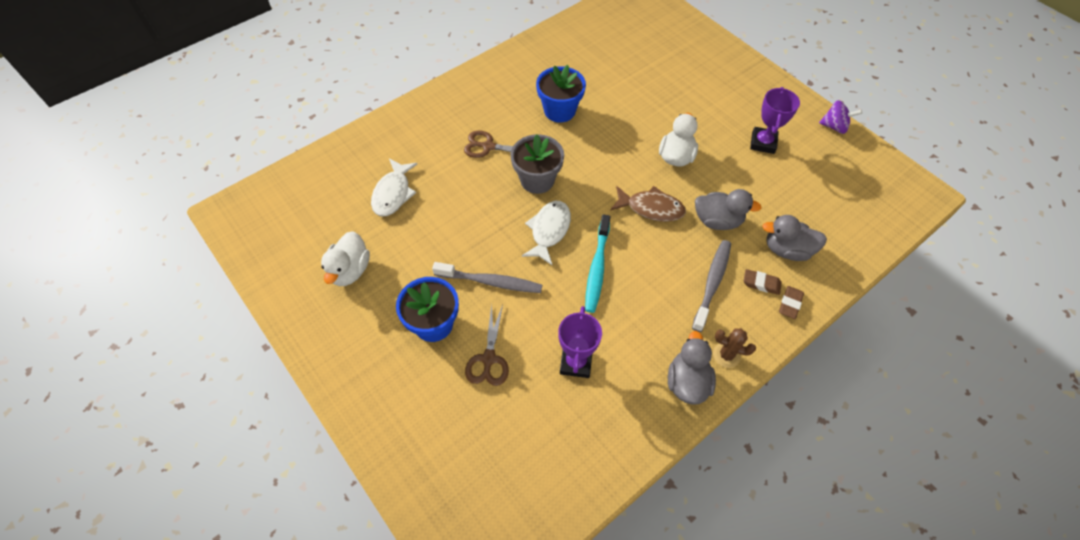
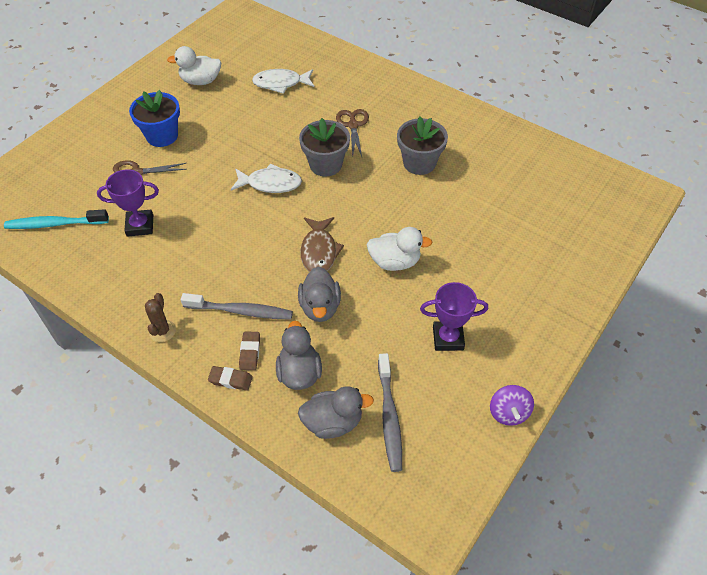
camera: 75 degrees right, 5 degrees down
grey toothbrush [432,262,542,293] -> grey toothbrush moved to [378,353,402,472]
blue flower pot [536,65,586,123] -> grey flower pot [397,117,448,175]
turquoise toothbrush [585,214,610,313] -> turquoise toothbrush moved to [4,209,109,229]
grey duck [668,331,716,405] -> grey duck moved to [298,386,374,439]

